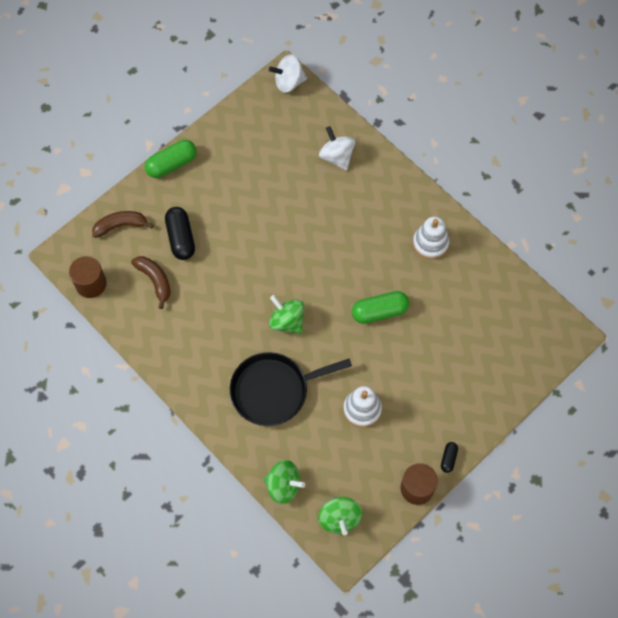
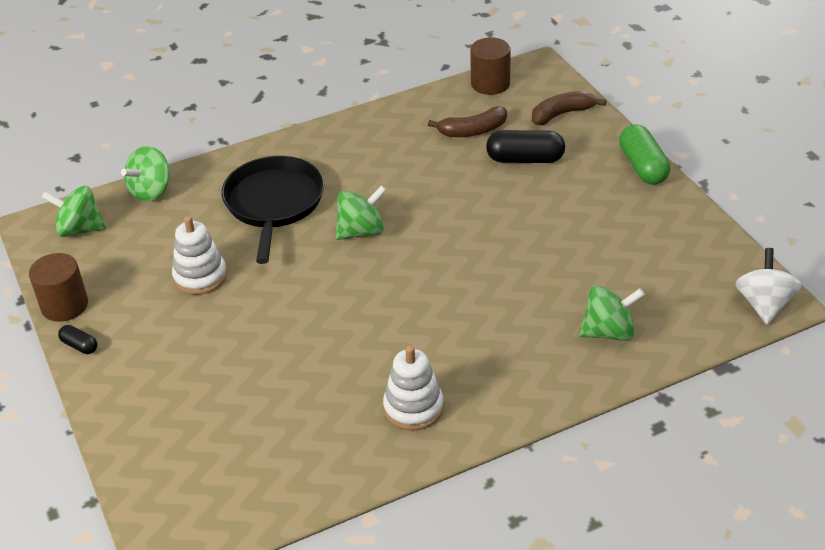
camera: 110 degrees right, 25 degrees down
brown banana [92,211,154,238] -> brown banana turned 120 degrees counterclockwise [532,91,606,125]
white spinning top [319,126,355,170] -> green spinning top [579,286,645,341]
green capsule [352,291,409,324] -> none

